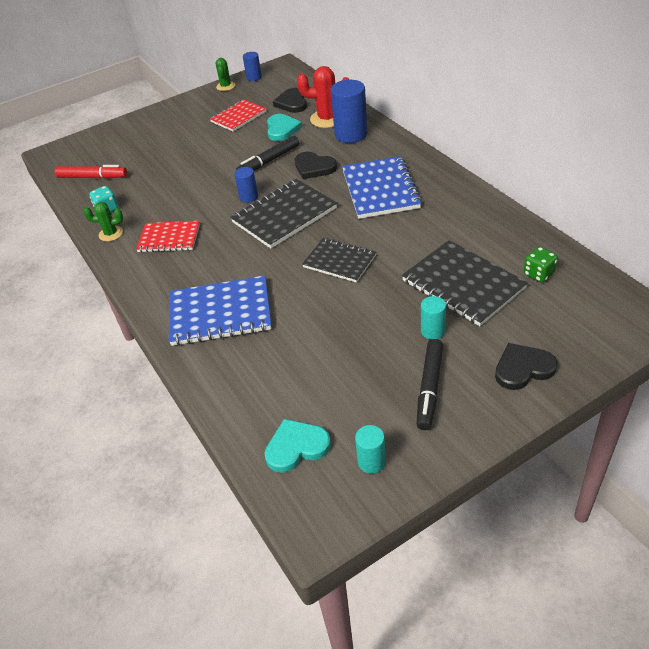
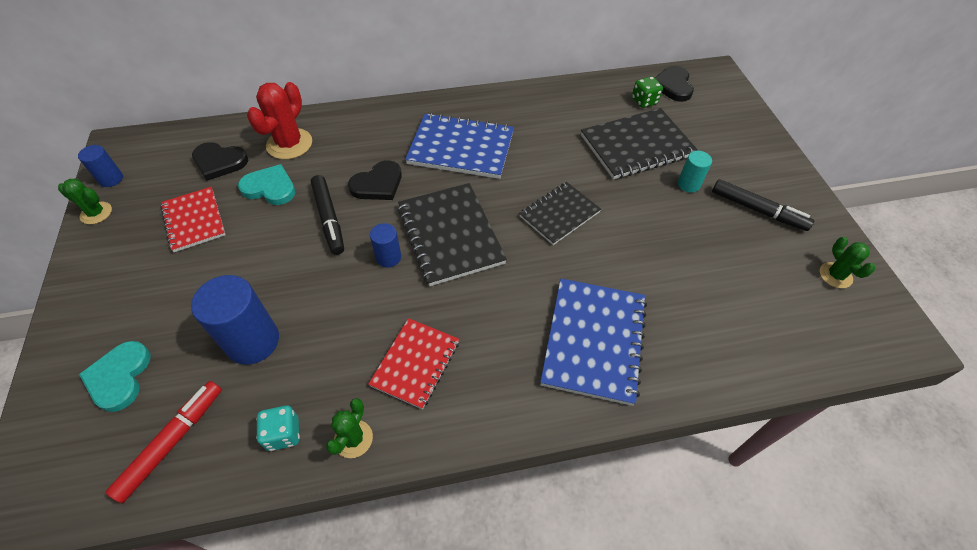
camera: 75 degrees left, 10 degrees up
turquoise heart [264,419,331,473] -> turquoise heart moved to [79,341,151,412]
blue cylinder [331,80,368,143] -> blue cylinder moved to [191,275,279,365]
turquoise cylinder [355,425,386,474] -> green cactus [820,237,875,288]
black heart [495,343,557,390] -> black heart moved to [655,66,694,102]

